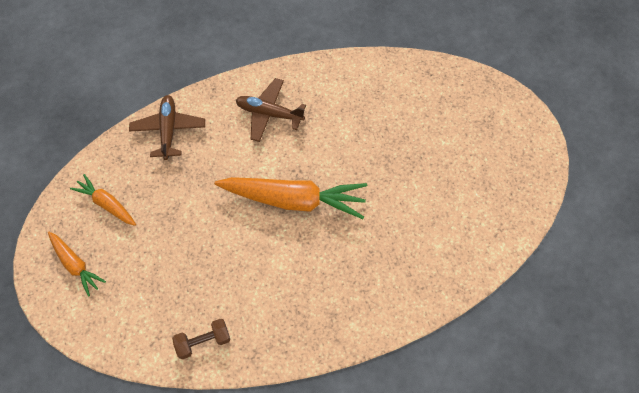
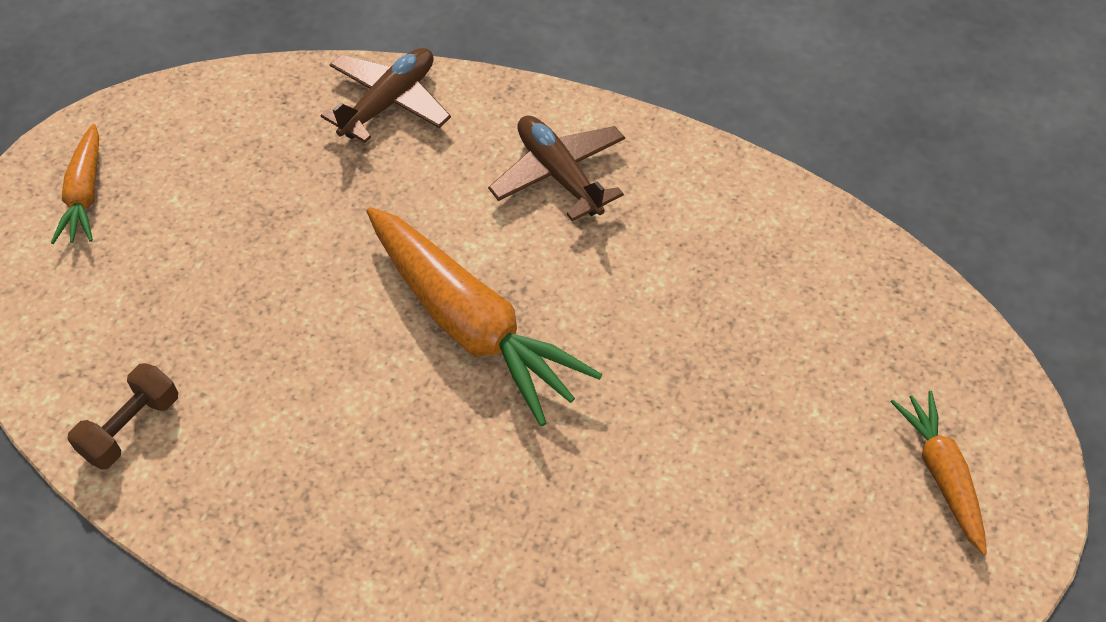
camera: 40 degrees right, 10 degrees down
orange carrot [70,174,136,226] -> orange carrot moved to [890,391,987,555]
brown dumbbell [172,319,230,359] -> brown dumbbell turned 75 degrees counterclockwise [67,363,178,469]

